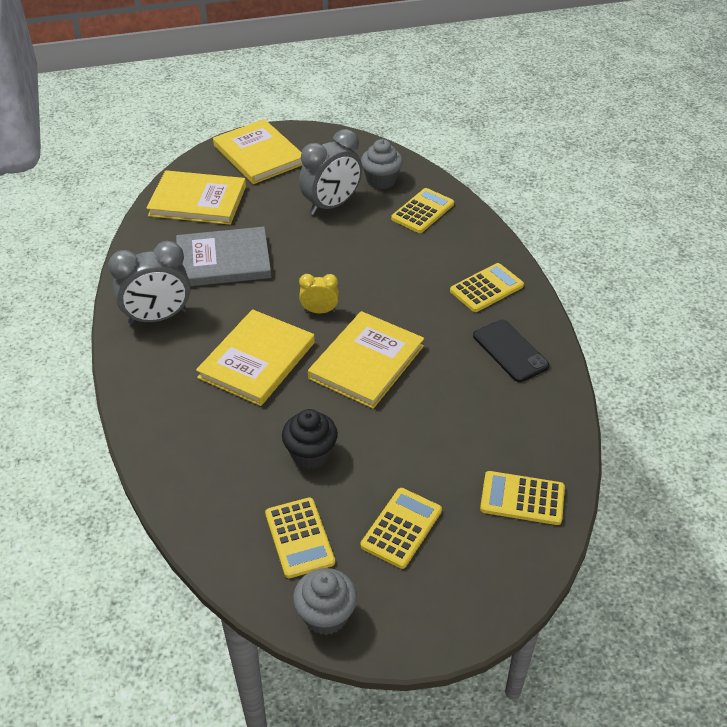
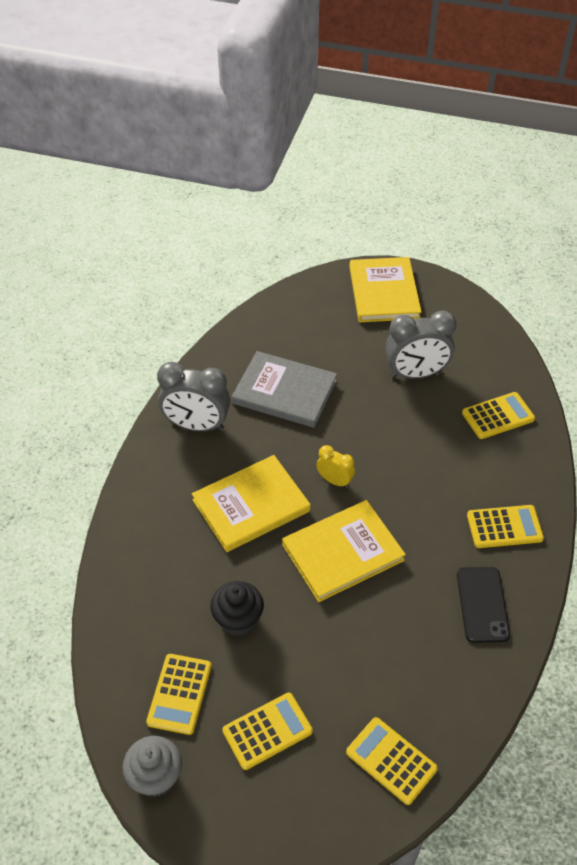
camera: 30 degrees right, 5 degrees up
yellow book [146,170,246,225] -> none
grey cupcake [361,139,403,189] -> none

